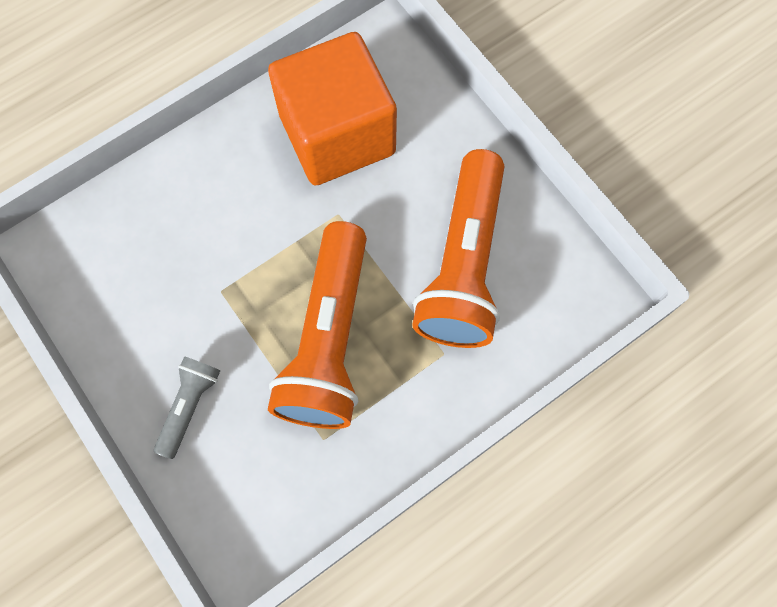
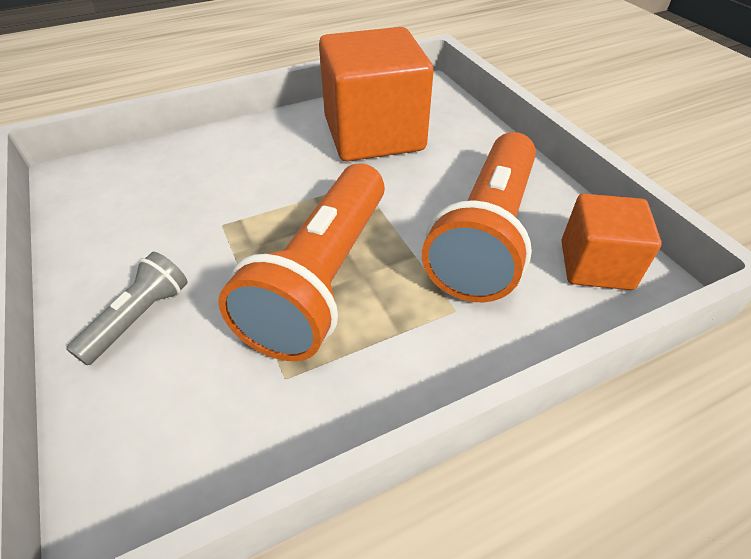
camera: 10 degrees right, 25 degrees down
none -> orange cube [561,194,662,290]

